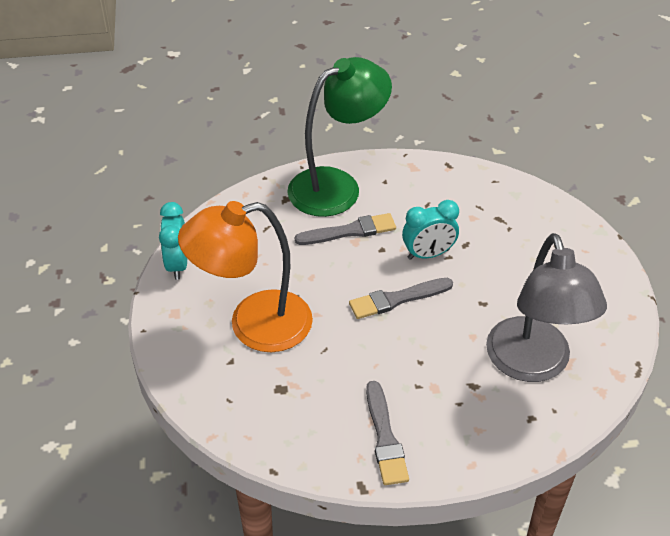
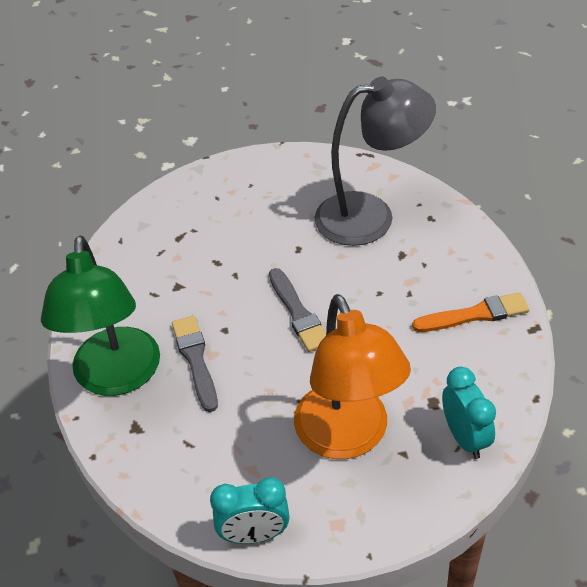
camera: 90 degrees left, 0 degrees up
green lamp [287,57,392,217] -> green lamp turned 150 degrees counterclockwise [41,236,160,396]
grey brush [366,381,409,485] -> orange brush [412,292,530,332]
turquoise clock [402,200,459,260] -> turquoise clock moved to [442,367,496,459]

